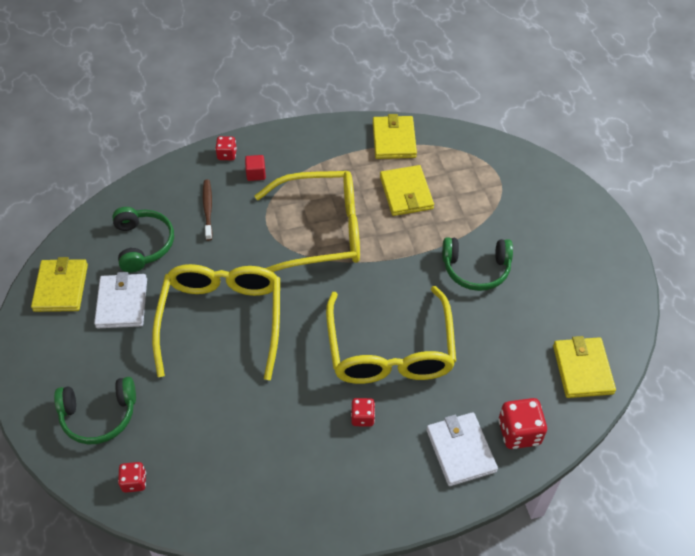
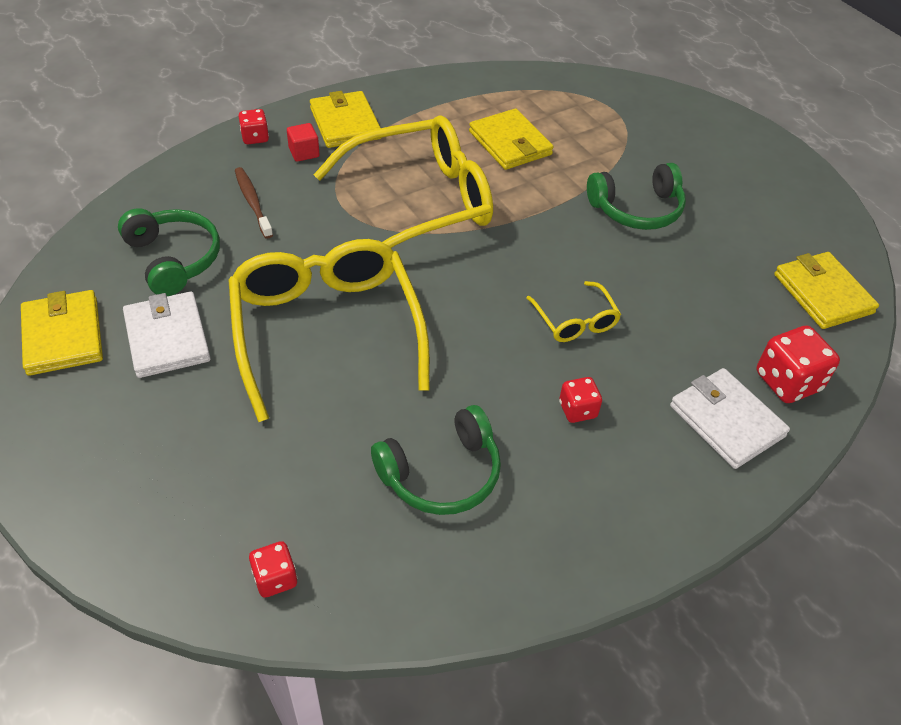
camera: 20 degrees left, 5 degrees down
green headphones [54,377,136,445] -> green headphones moved to [371,405,501,515]
yellow glasses [326,286,456,384] -> yellow glasses [526,281,621,342], size x0.44
yellow wallet [373,114,417,159] -> yellow wallet moved to [310,91,381,148]

